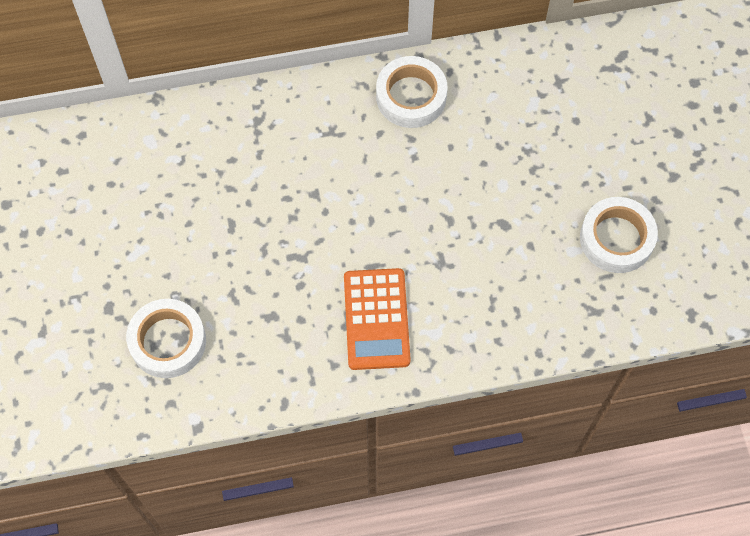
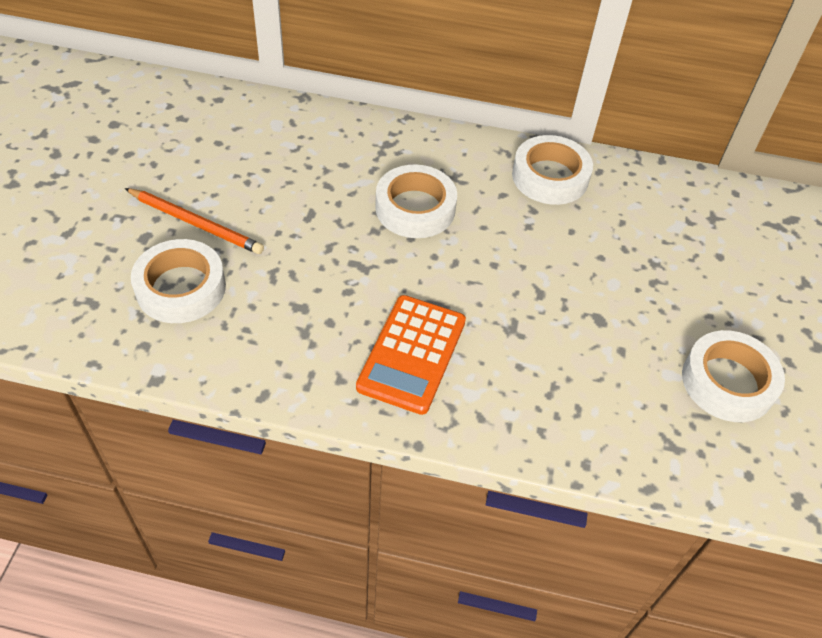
camera: 20 degrees right, 15 degrees down
none -> orange pencil [125,188,264,254]
none -> white tape [375,164,457,238]

